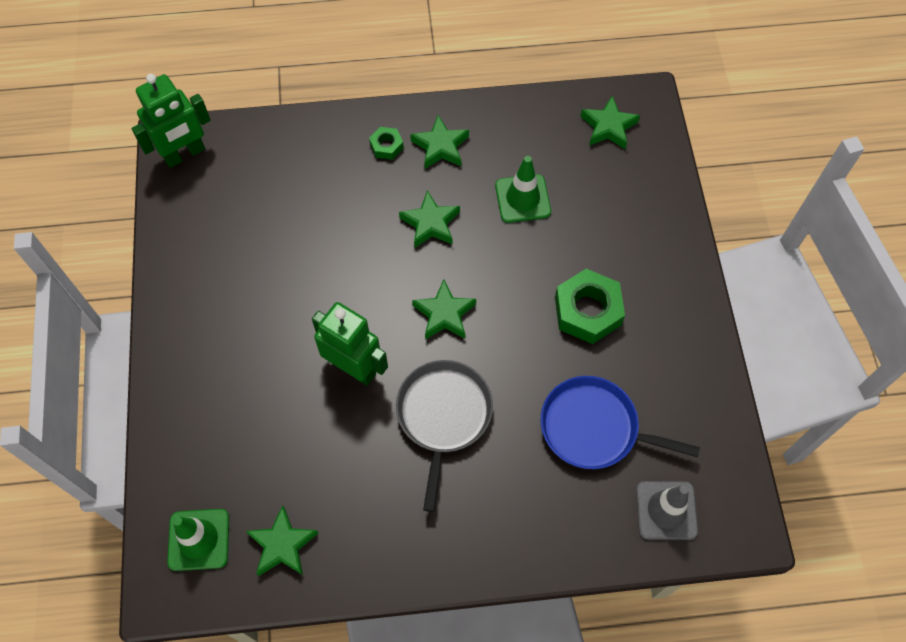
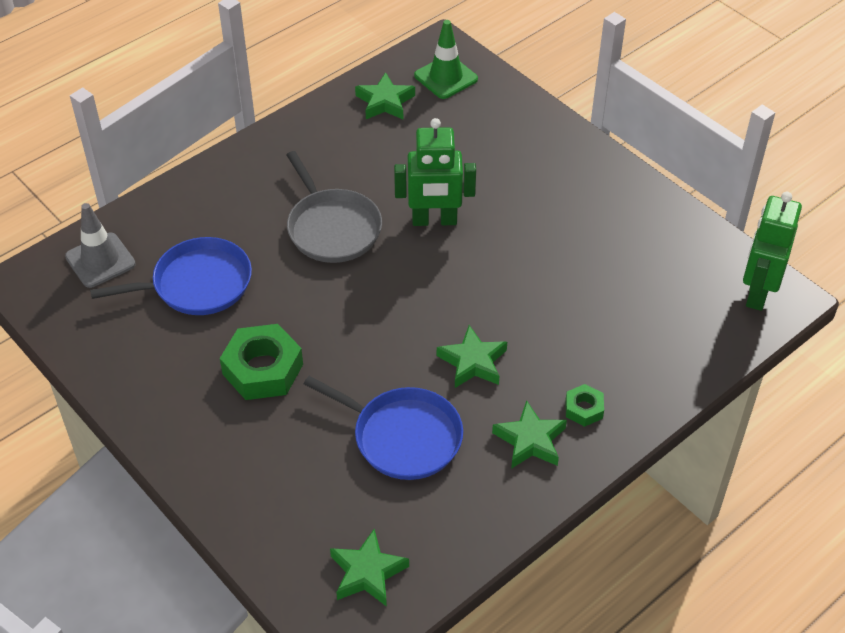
camera: 145 degrees right, 15 degrees down
green star [412,279,476,340] -> none
green traffic cone [495,156,551,223] -> blue pan [304,376,463,480]

